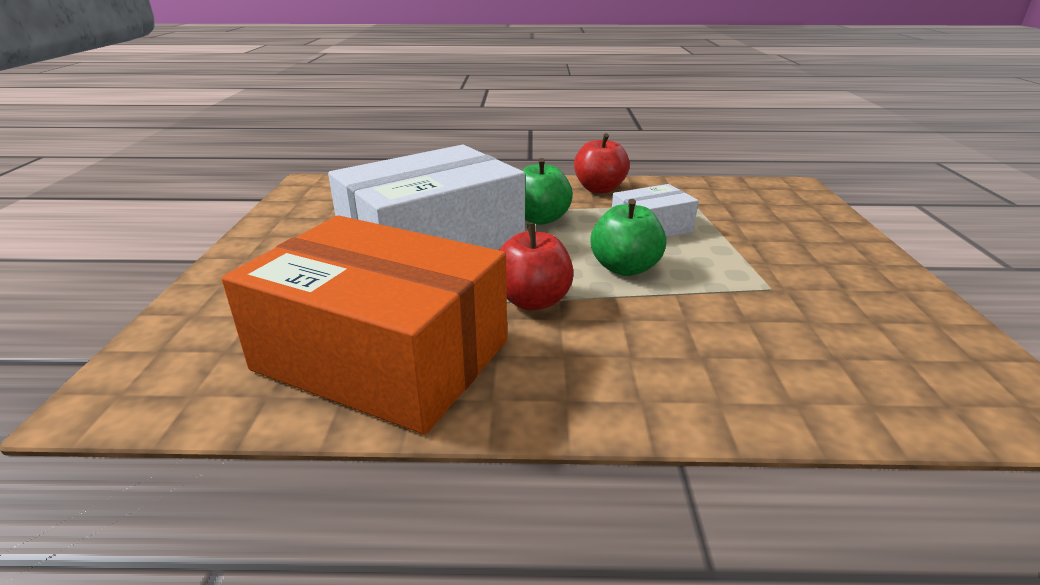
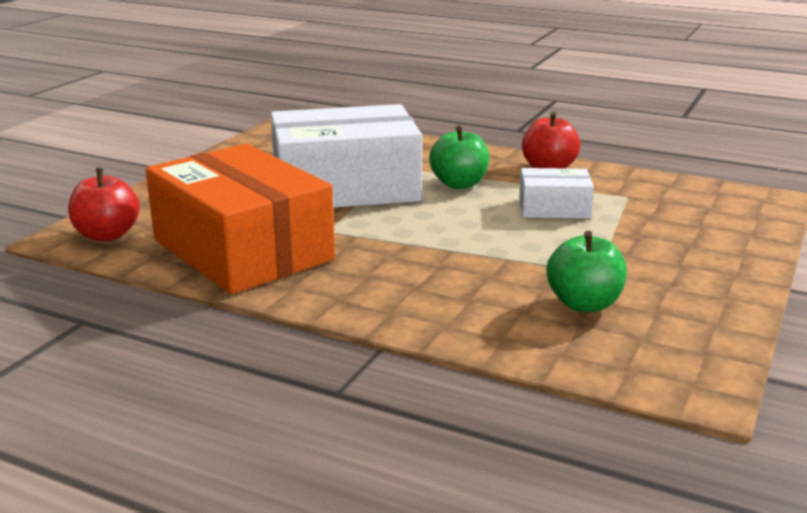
camera: 25 degrees right, 5 degrees down
red apple [499,223,573,310] -> red apple moved to [68,168,140,241]
green apple [591,199,667,276] -> green apple moved to [546,231,627,312]

